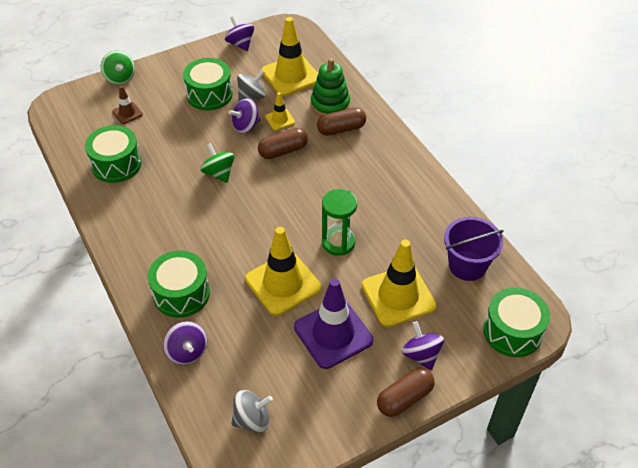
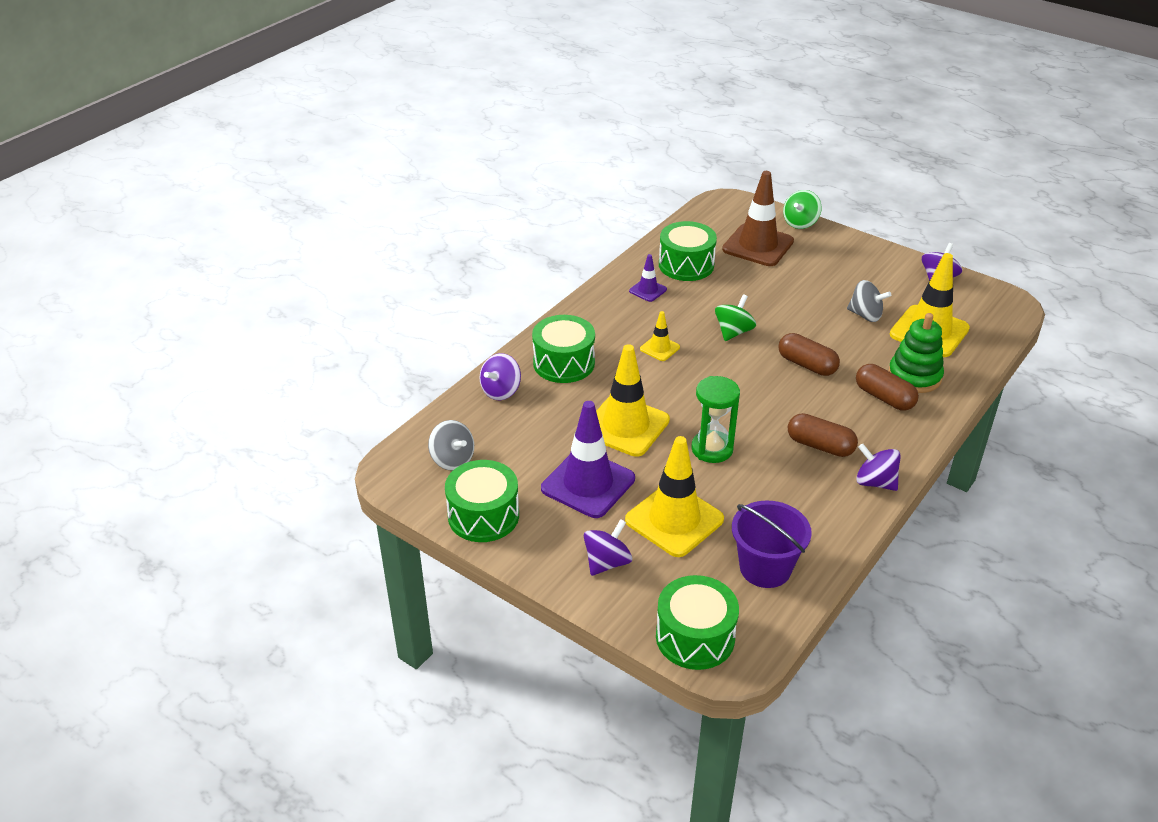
camera: 65 degrees right, 10 degrees down
brown traffic cone [112,86,143,124] -> brown traffic cone [722,171,794,266], size x2.07
green drum [183,58,233,110] -> green drum moved to [445,460,519,542]
purple spinning top [228,98,260,134] -> purple spinning top moved to [856,443,901,491]
yellow traffic cone [265,92,295,130] -> yellow traffic cone moved to [640,311,680,361]
brown capsule [377,368,435,417] -> brown capsule moved to [788,413,858,457]
none -> purple traffic cone [629,254,667,302]

